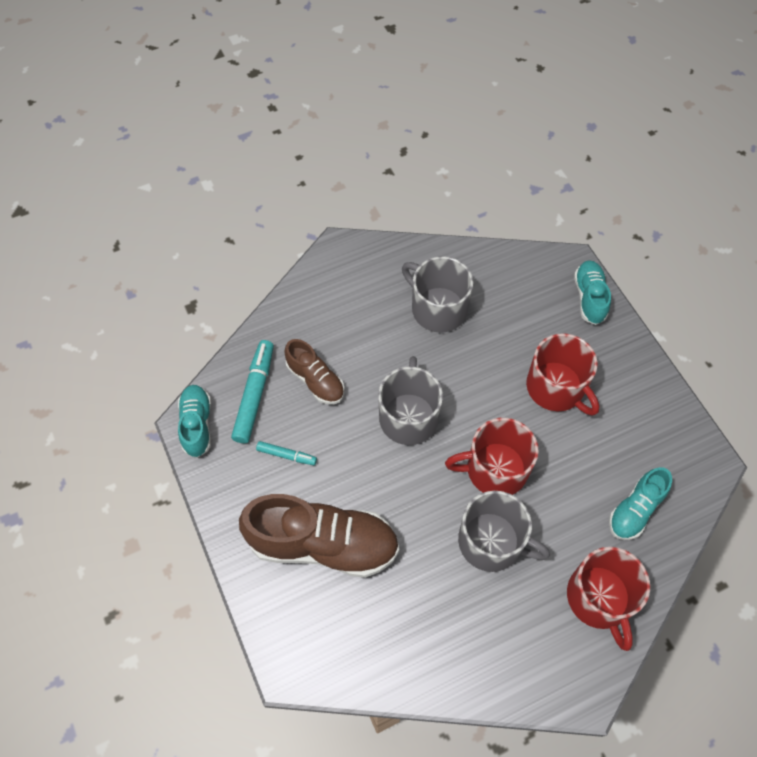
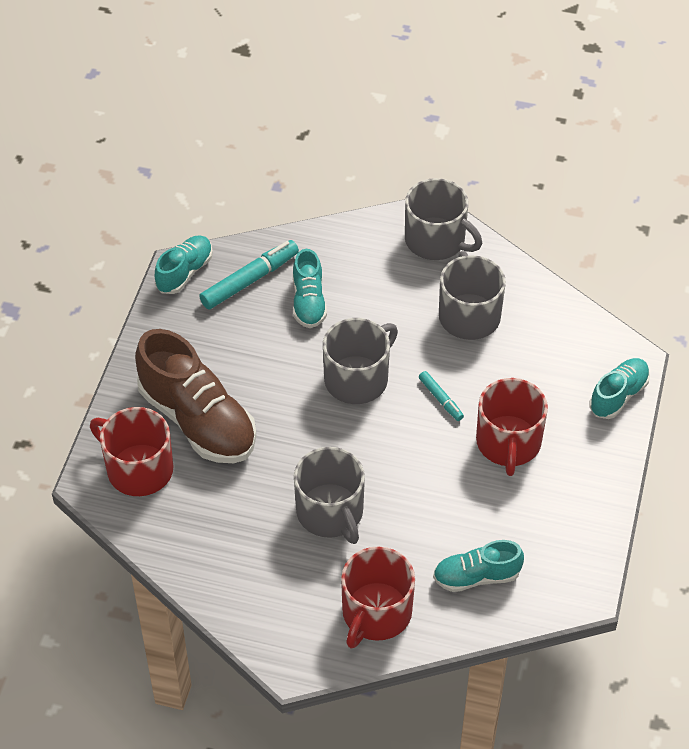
camera: 40 degrees right, 10 degrees down
turquoise marker [256,441,317,465] -> turquoise marker moved to [419,371,464,421]
brown shoe [284,339,345,404] -> turquoise shoe [293,249,327,328]
red mug [445,418,539,495] -> red mug moved to [90,407,174,496]
none -> grey mug [405,178,482,260]

